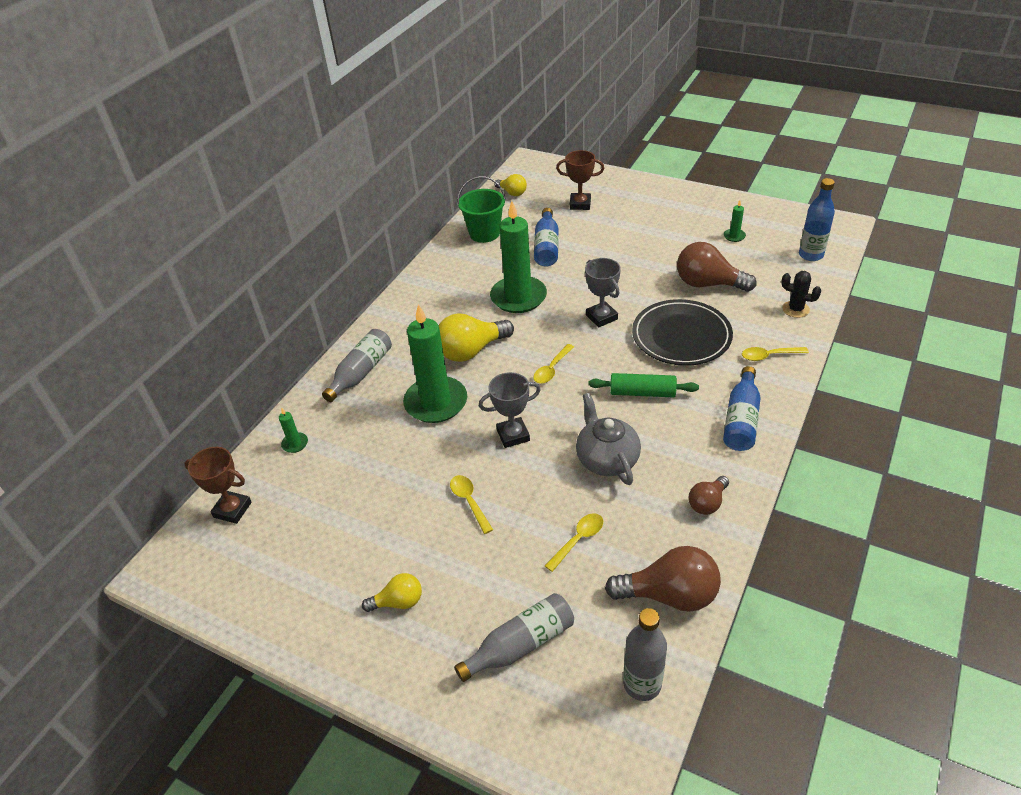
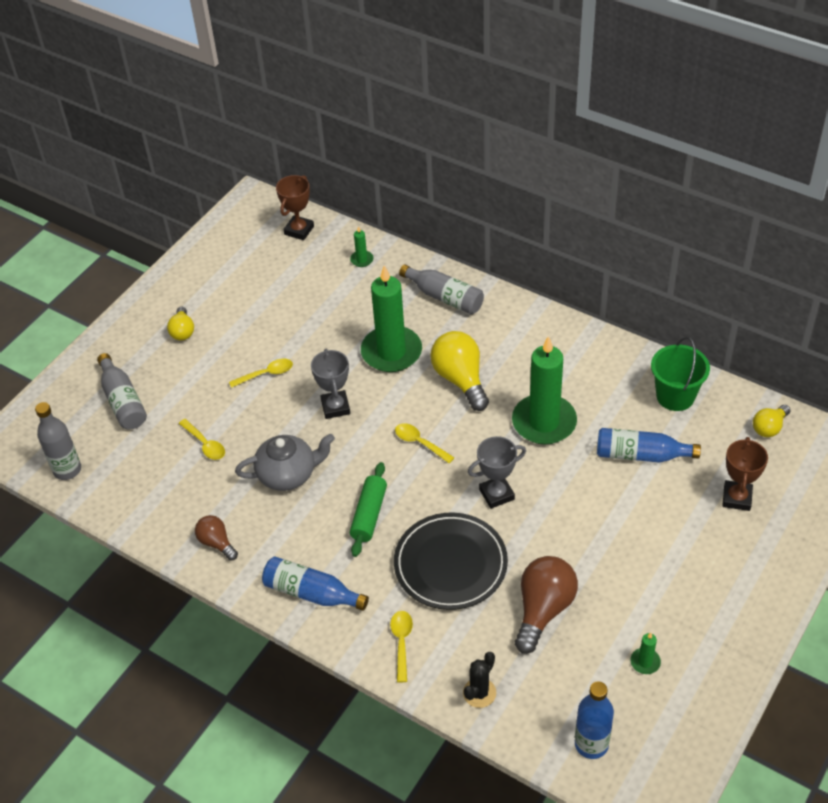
camera: 95 degrees right, 5 degrees up
brown light bulb [605,546,721,612] -> none

